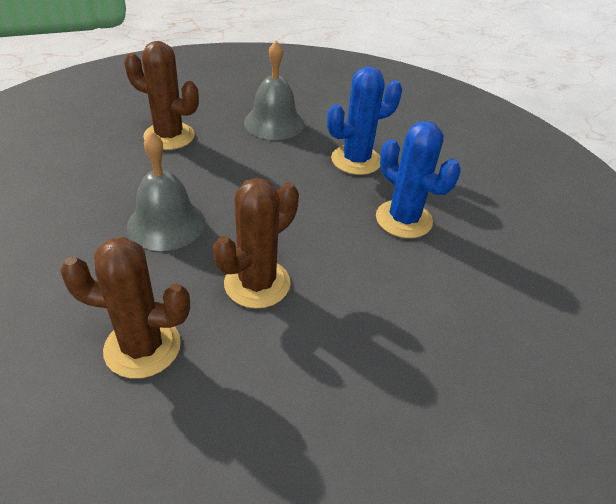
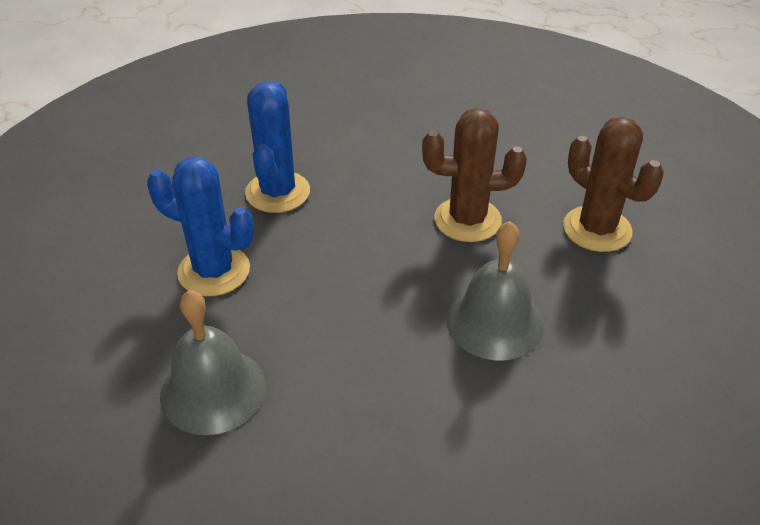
camera: 130 degrees left, 0 degrees up
brown cactus [124,41,199,150] -> none

